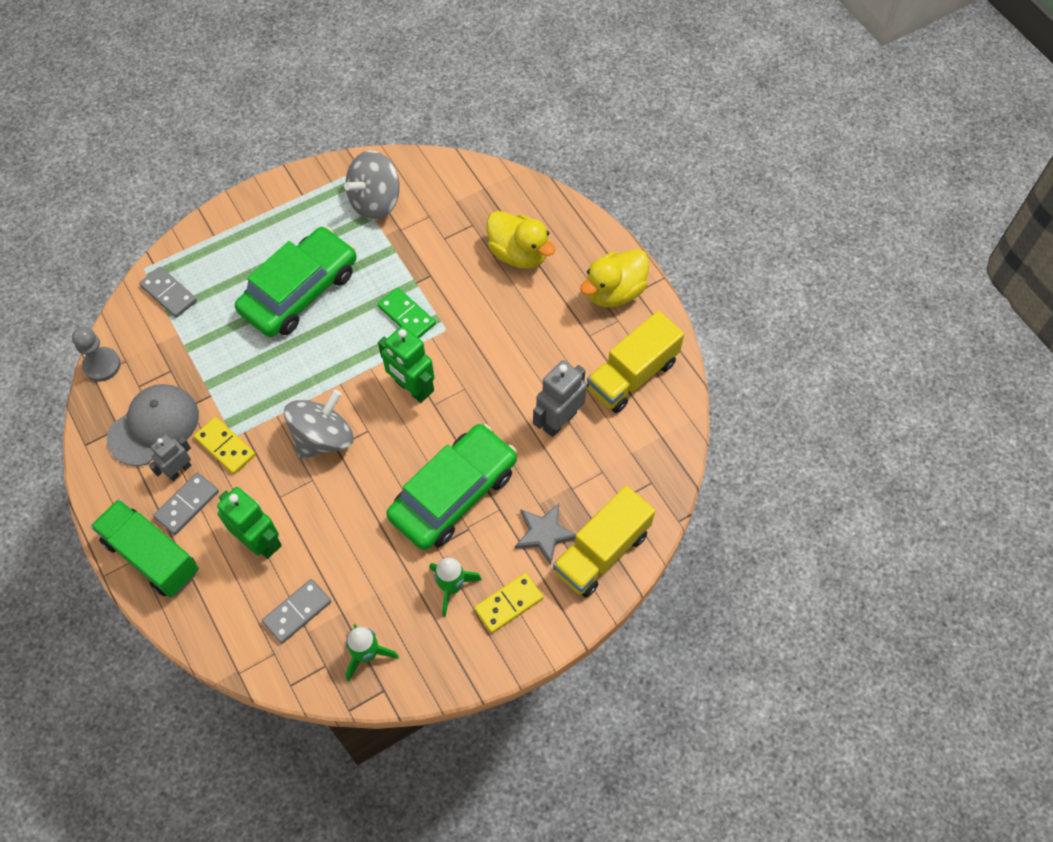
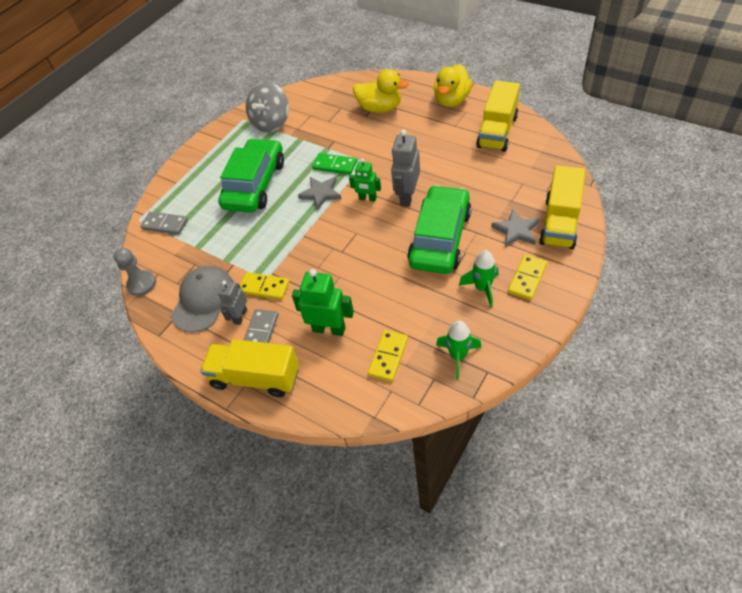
camera: 20 degrees left, 10 degrees down
green truck [91,499,199,598] -> yellow truck [200,339,299,397]
grey domino [262,579,331,644] -> yellow domino [368,330,408,382]
grey spinning top [284,390,353,460] -> none
green robot [378,326,434,403] -> green robot [349,158,381,202], size x0.63
grey robot [533,360,587,437] -> grey robot moved to [391,129,420,207]
none -> grey star [298,177,341,210]

